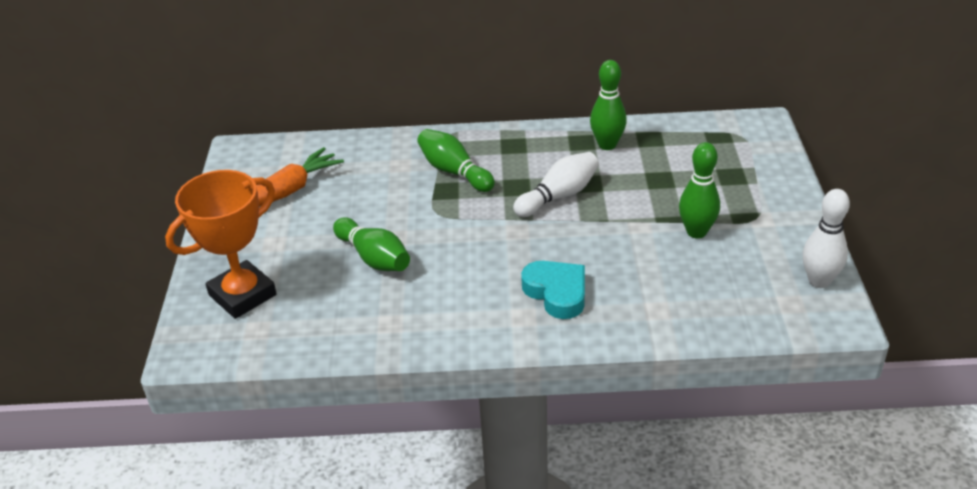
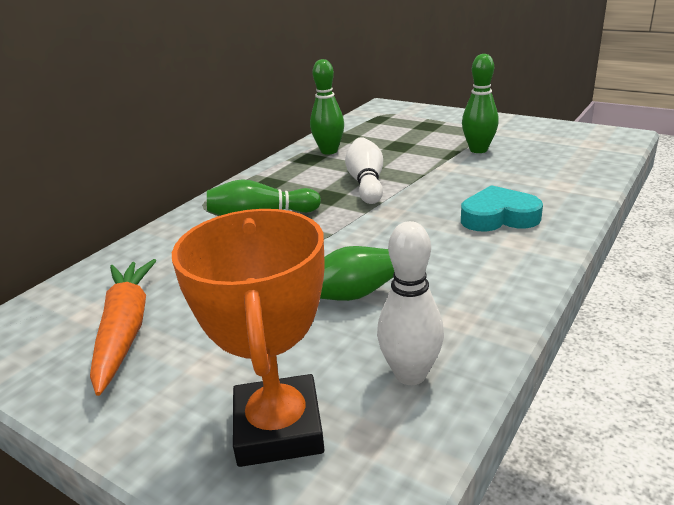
camera: 55 degrees left, 10 degrees down
white bowling pin [803,189,850,288] -> white bowling pin moved to [377,221,444,385]

